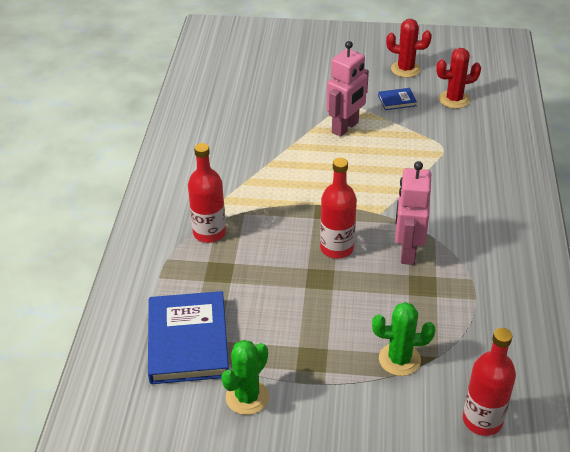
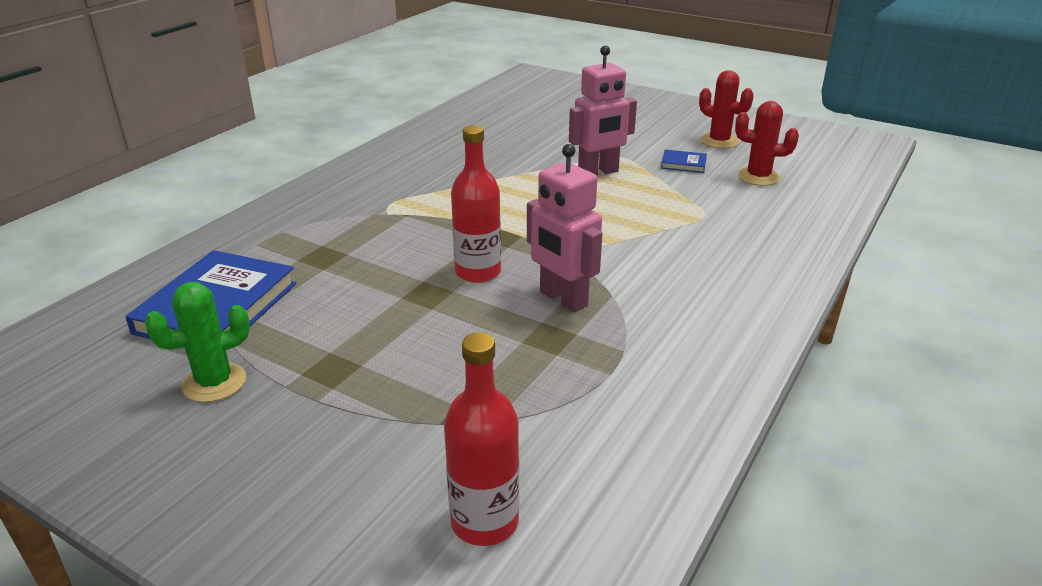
camera: 25 degrees right, 10 degrees down
red bottle [188,143,226,243] -> none
green cactus [372,302,436,376] -> none
pink robot [395,161,431,265] -> pink robot turned 75 degrees counterclockwise [527,144,602,312]

